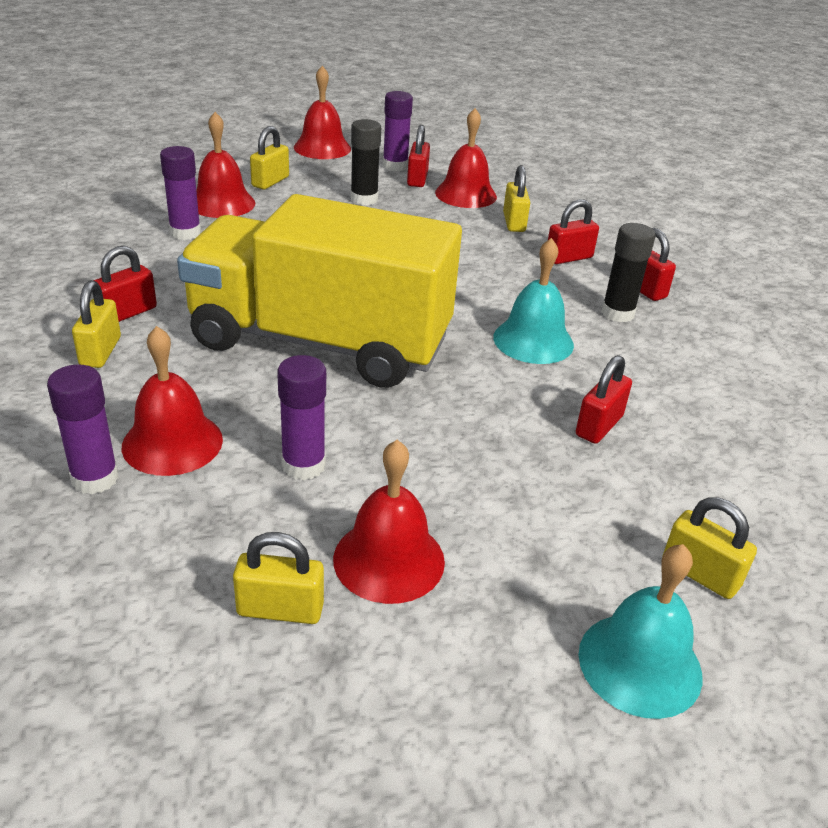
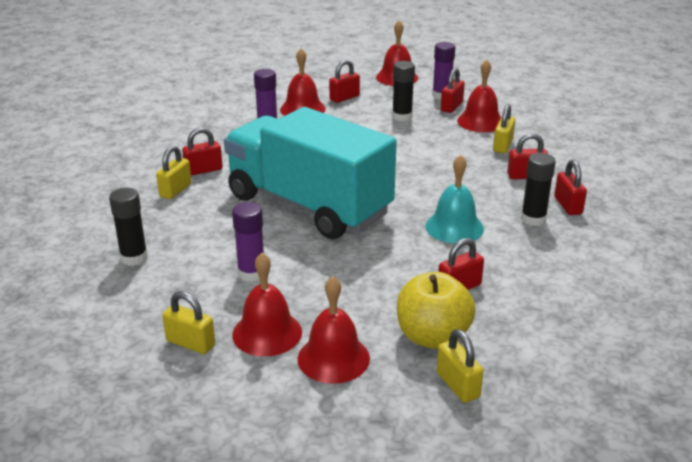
camera: 25 degrees right, 5 degrees down
purple glue stick [47,364,119,494] -> black glue stick [109,188,148,266]
red bell [122,326,223,476] -> red bell moved to [298,276,370,384]
yellow truck [177,194,462,388] -> turquoise truck [224,107,397,239]
yellow padlock [250,126,289,189] -> red padlock [329,60,360,103]
turquoise bell [579,544,702,719] -> none
none -> yellow apple [397,272,475,349]

